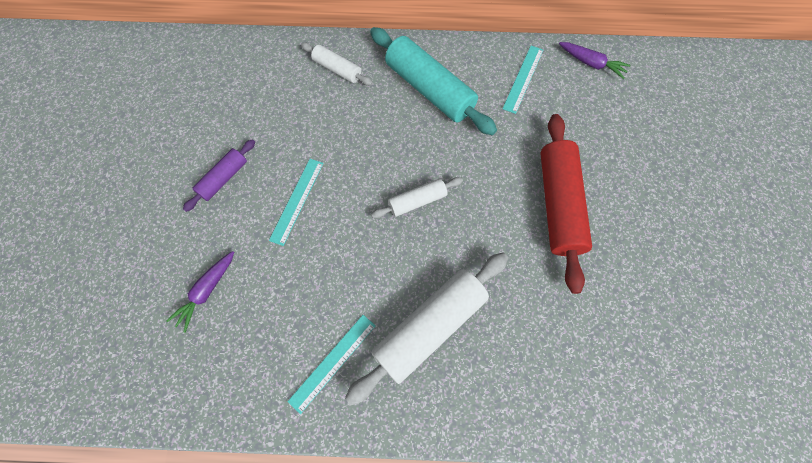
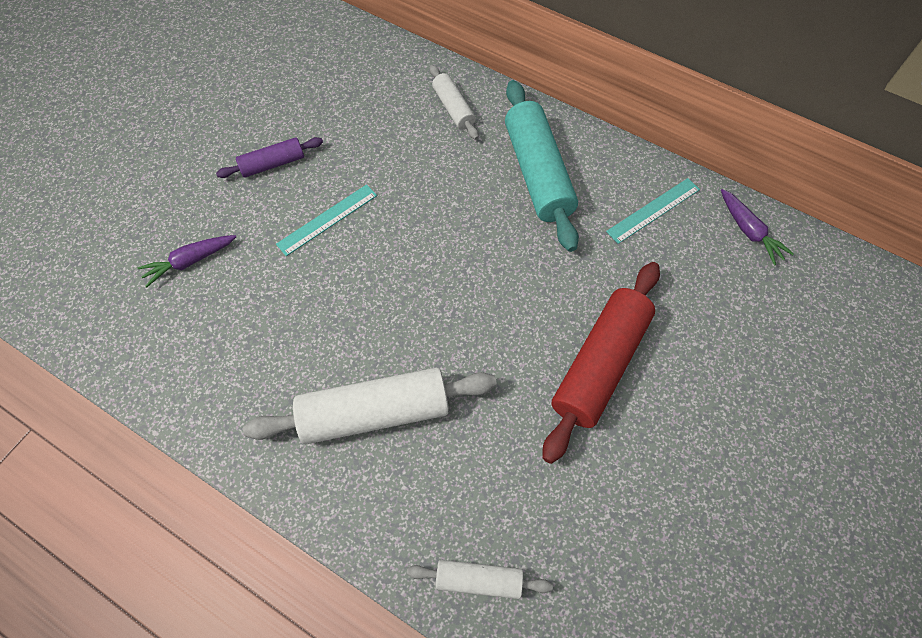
camera: 30 degrees right, 5 degrees down
turquoise ruler [287,315,376,414] -> none
white rolling pin [371,177,463,218] -> white rolling pin moved to [407,560,553,599]

